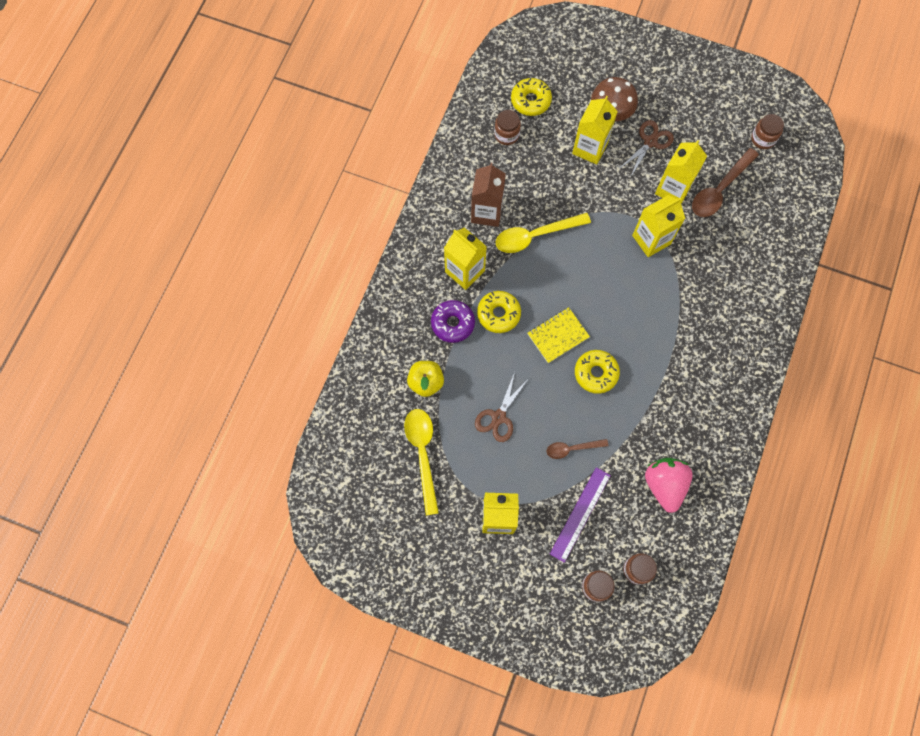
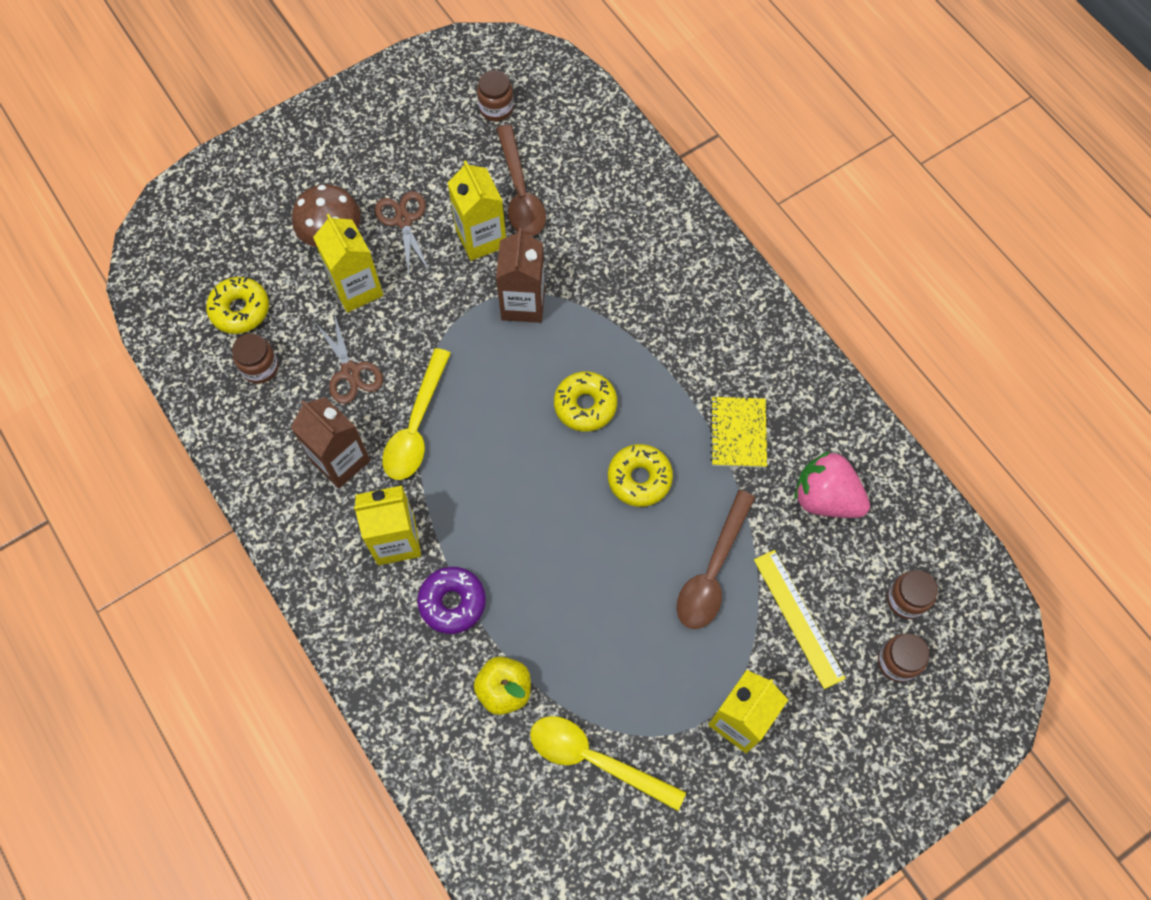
camera: 55 degrees left, 5 degrees down
brown scissors [475,372,528,442] -> brown scissors moved to [314,313,383,404]
yellow donut [477,291,521,333] -> yellow donut moved to [554,372,617,432]
yellow notebook [528,307,590,363] -> yellow notebook moved to [710,397,767,468]
brown spoon [547,439,609,459] -> brown spoon [677,490,755,629], size x1.70
purple ruler [550,467,611,563] -> yellow ruler [754,550,846,689]
yellow carton [632,195,685,257] -> brown carton [496,228,545,323]

